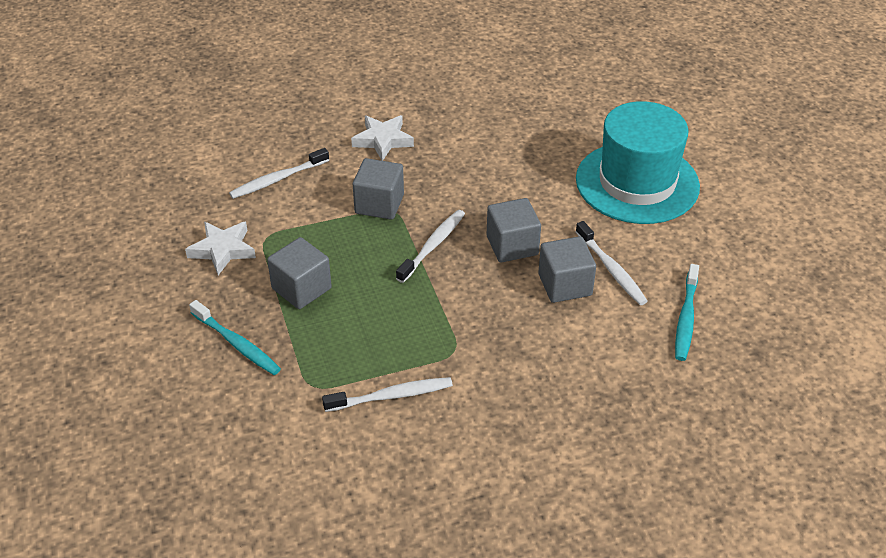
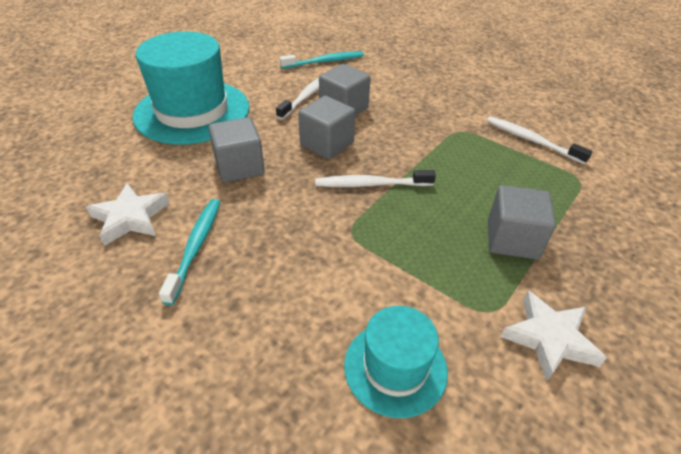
camera: 125 degrees left, 0 degrees up
turquoise toothbrush [189,300,281,375] -> turquoise toothbrush moved to [159,199,220,305]
white toothbrush [229,148,329,199] -> turquoise hat [344,306,448,418]
white star [351,115,414,161] -> white star moved to [86,183,170,246]
grey cube [353,158,404,220] -> grey cube moved to [208,117,265,182]

